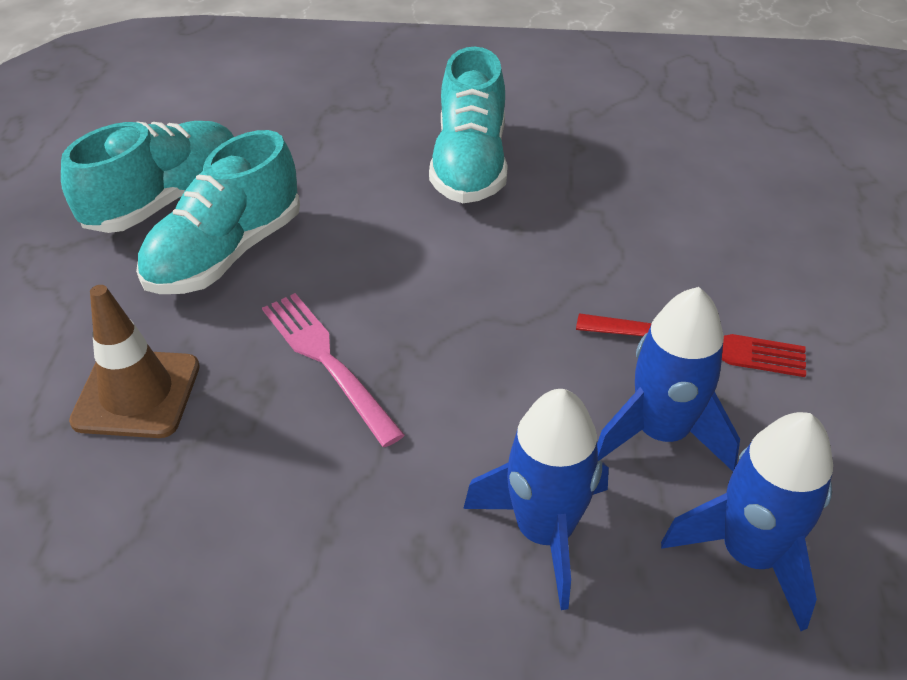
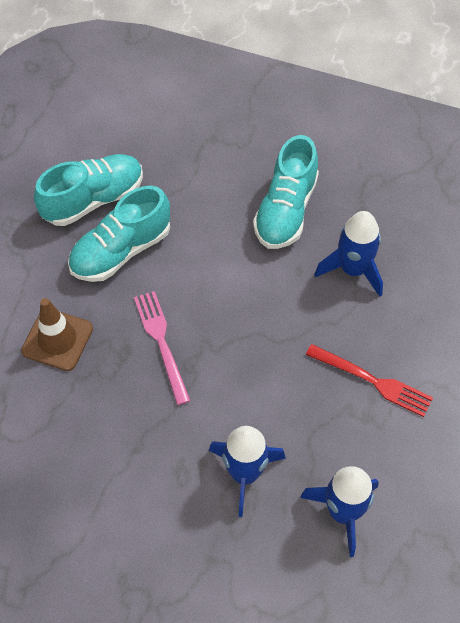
camera: 15 degrees right, 15 degrees up
blue rocket [597,287,740,471] -> blue rocket moved to [314,211,383,297]

